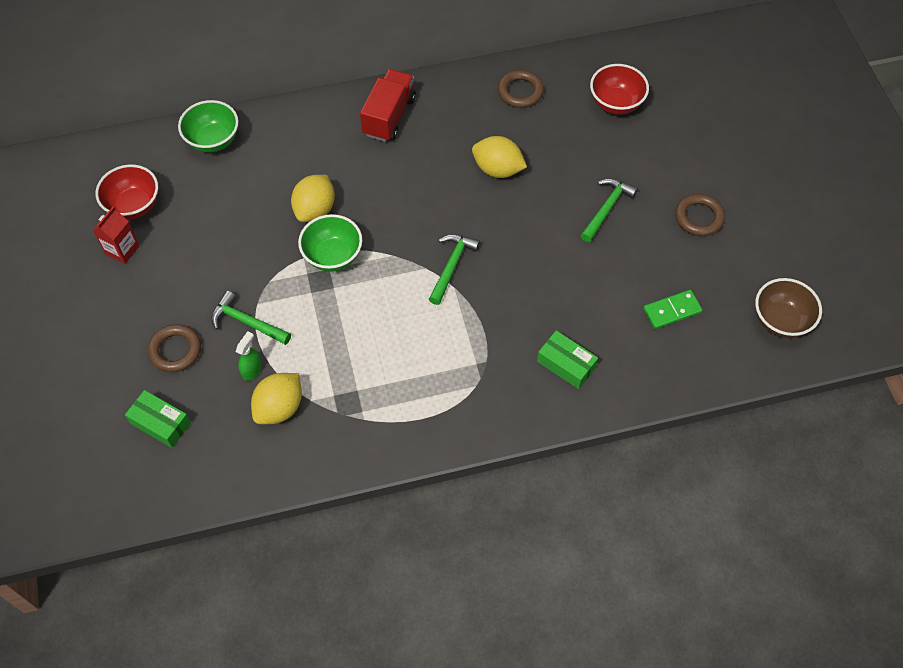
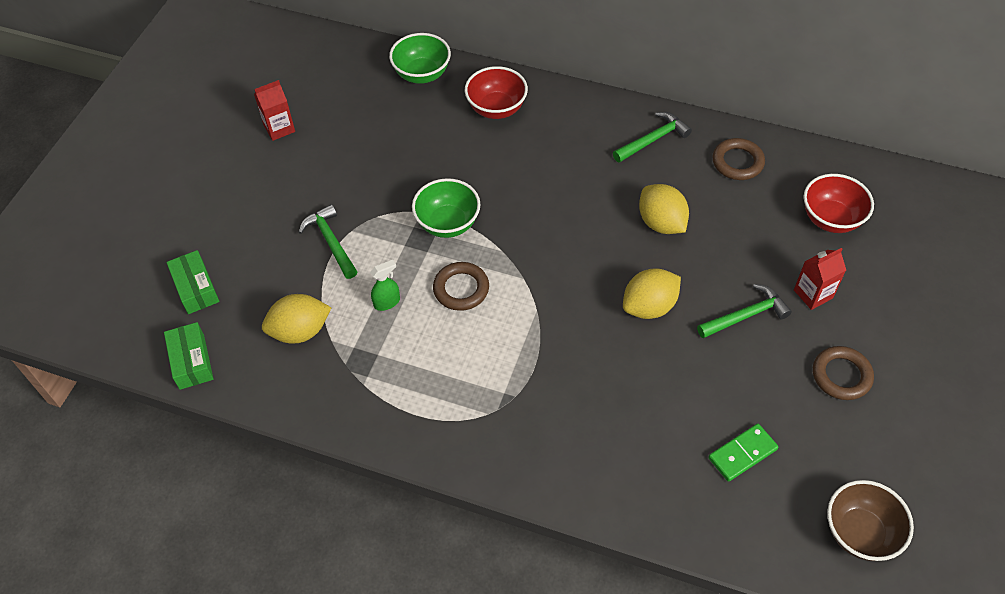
camera: 35 degrees right, 5 degrees down
red bowl [95,164,158,220] -> red bowl moved to [464,66,528,119]
brown ring [148,324,201,372] -> brown ring moved to [433,262,489,311]
green spray bottle [236,331,262,381] -> green spray bottle moved to [370,260,400,311]
yellow lemon [291,175,335,222] -> yellow lemon moved to [623,268,681,319]
red truck [360,69,416,142] -> none
green hammer [429,234,480,305] -> green hammer moved to [613,112,692,163]
green box [537,330,598,389] -> green box moved to [164,322,213,390]
green domino [643,290,702,329] -> green domino turned 45 degrees counterclockwise [708,424,778,482]
none -> red carton [794,248,846,310]

